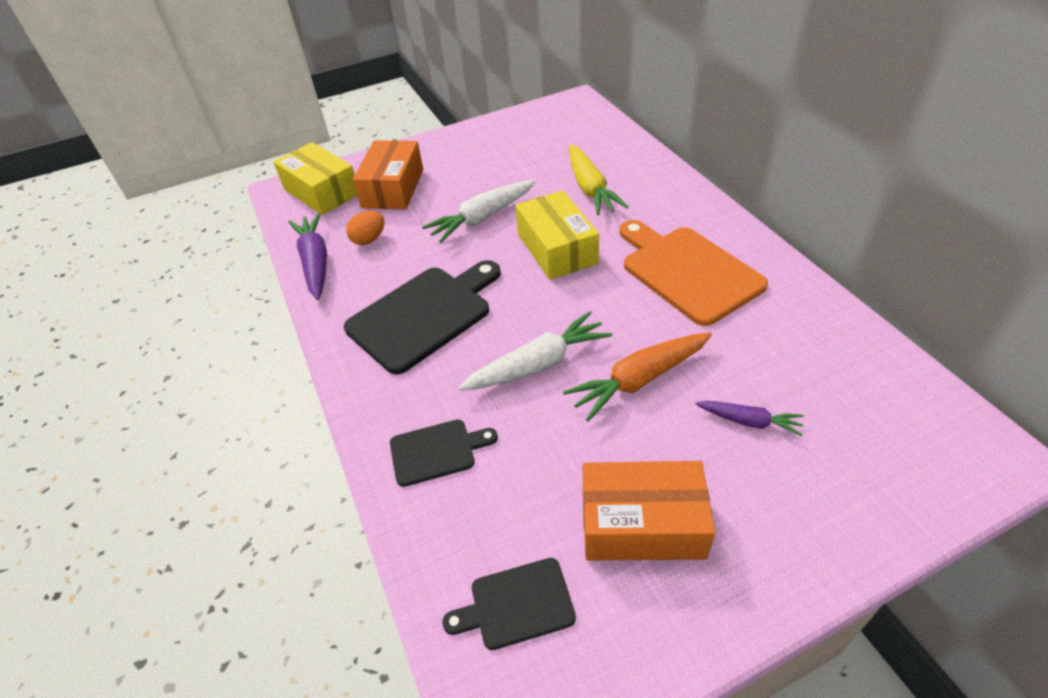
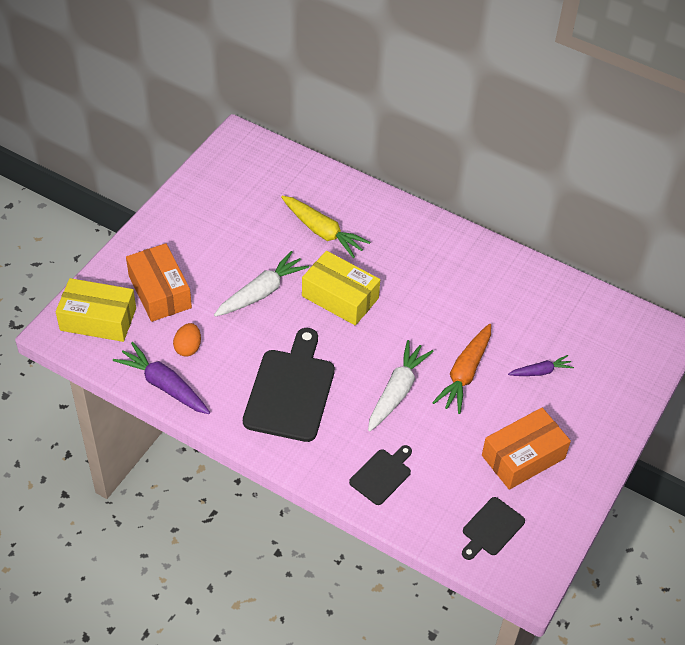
camera: 40 degrees left, 5 degrees up
white carrot [422,180,536,243] -> white carrot turned 150 degrees counterclockwise [214,251,309,317]
orange cutting board [619,220,768,326] -> none

